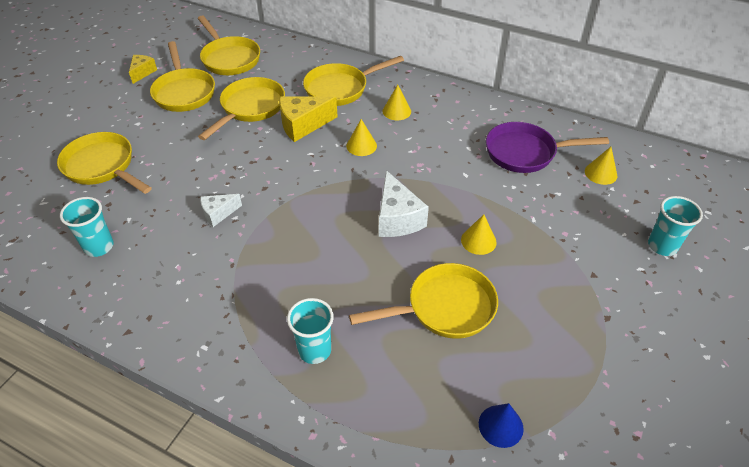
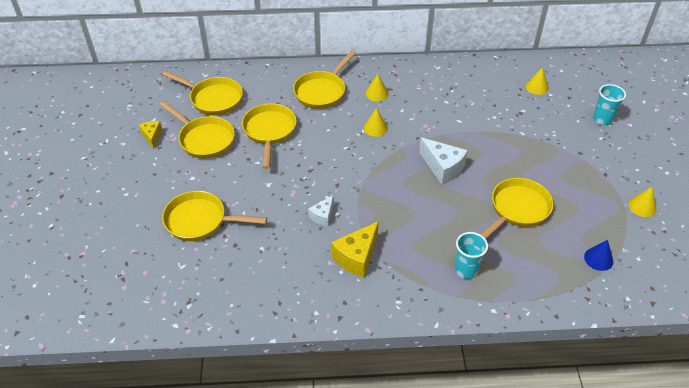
camera: 30 degrees left, 0 degrees up
turquoise cup [60,197,114,257] -> none
yellow cheese [279,97,338,142] -> yellow cheese moved to [331,221,379,277]
yellow cone [461,214,497,255] -> yellow cone moved to [629,187,656,217]
purple pan [486,122,609,173] -> none

